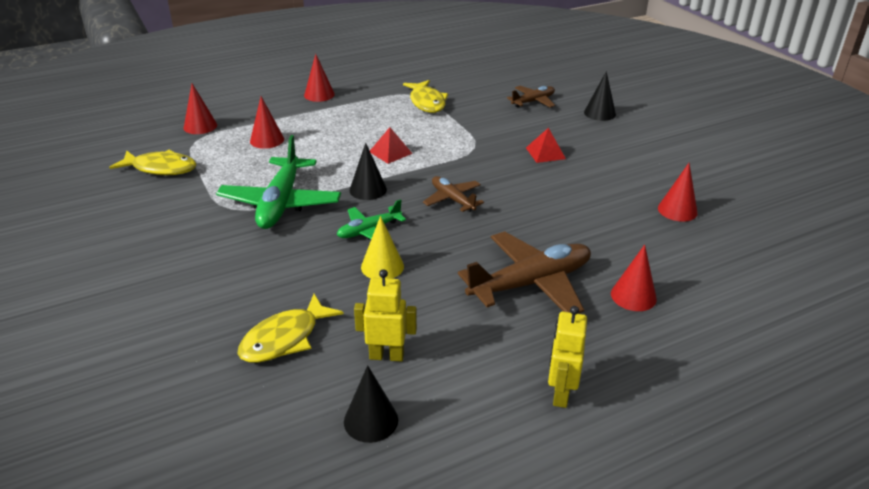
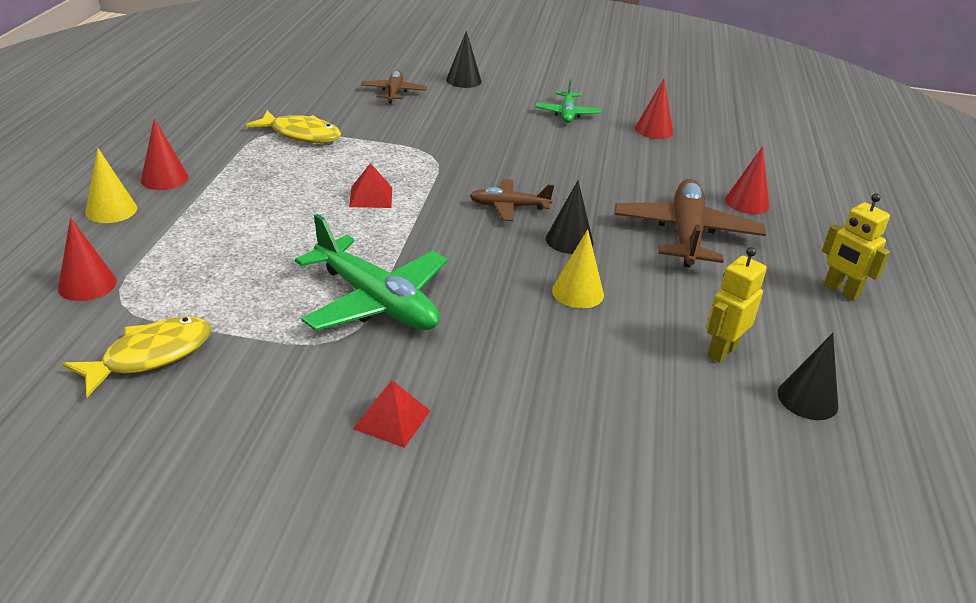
camera: 55 degrees left, 0 degrees up
yellow fish [237,294,344,363] -> none
red cone [250,96,284,149] -> none
green plane [337,199,406,240] -> green plane moved to [535,79,601,123]
black cone [349,143,387,200] -> black cone moved to [546,181,593,254]
red pyramid [526,128,566,163] -> red pyramid moved to [353,380,430,448]
none -> yellow cone [85,148,137,223]

